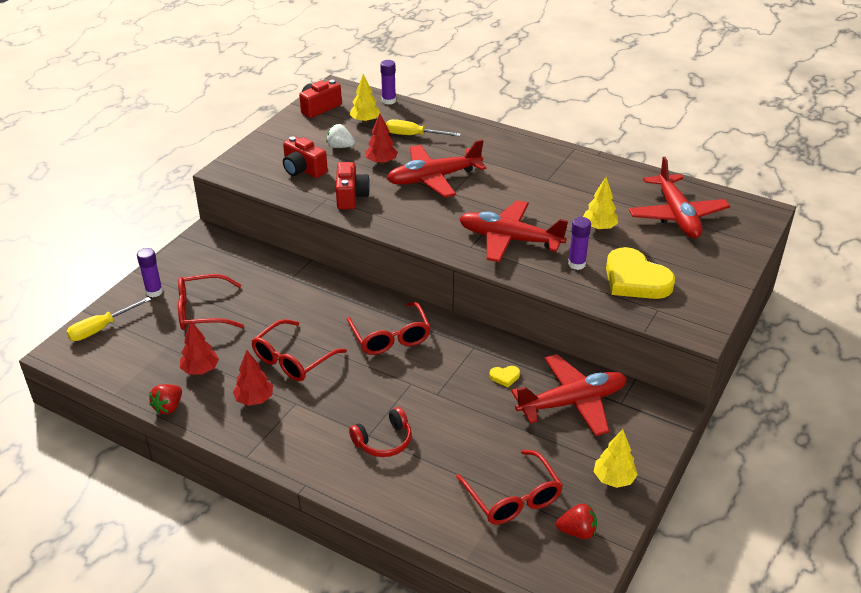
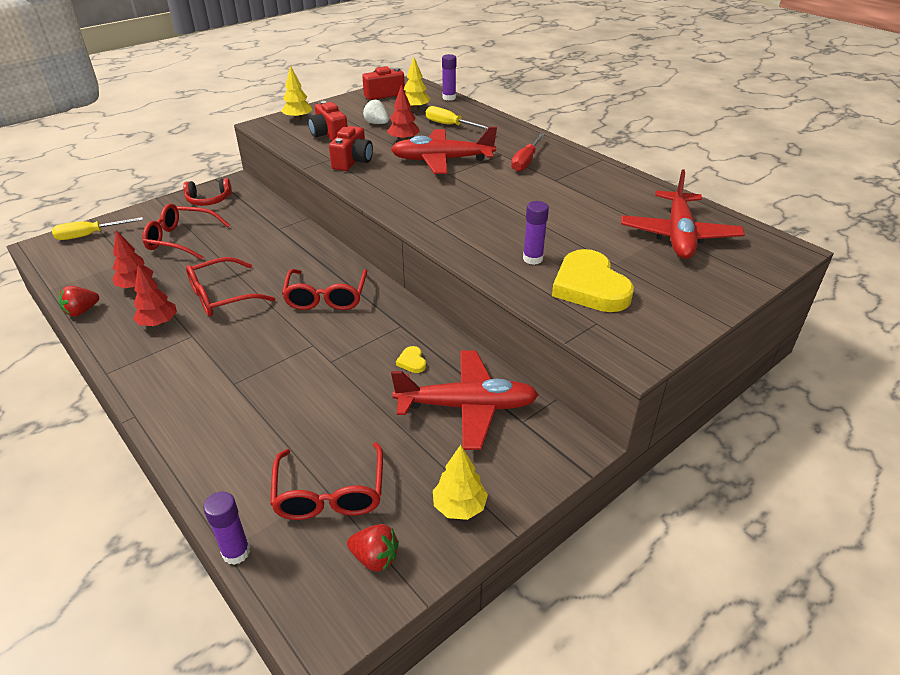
camera: 20 degrees right, 0 degrees up
purple glue stick [137,248,163,297] -> purple glue stick moved to [203,492,250,565]
red headphones [349,407,412,457] -> red headphones moved to [183,178,232,206]
red plane [459,200,568,263] -> none
yellow heart [490,366,520,387] -> yellow heart turned 60 degrees clockwise [396,346,426,373]
yellow tree [583,177,618,230] -> yellow tree moved to [281,65,312,121]
none -> red screwdriver [511,133,545,172]

